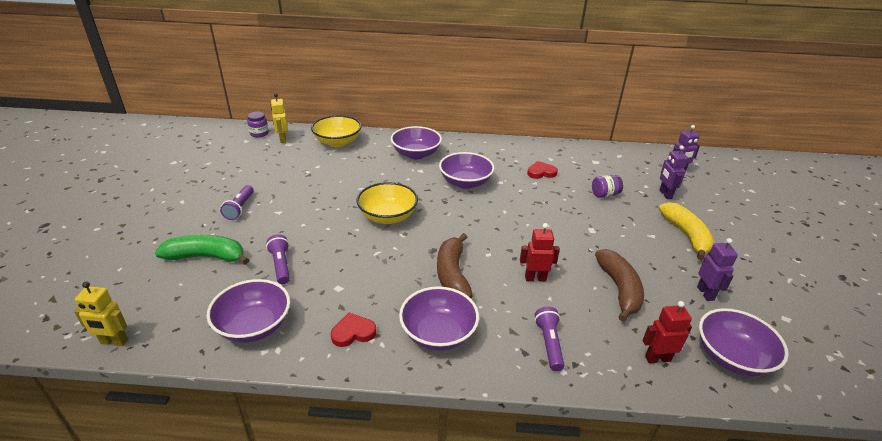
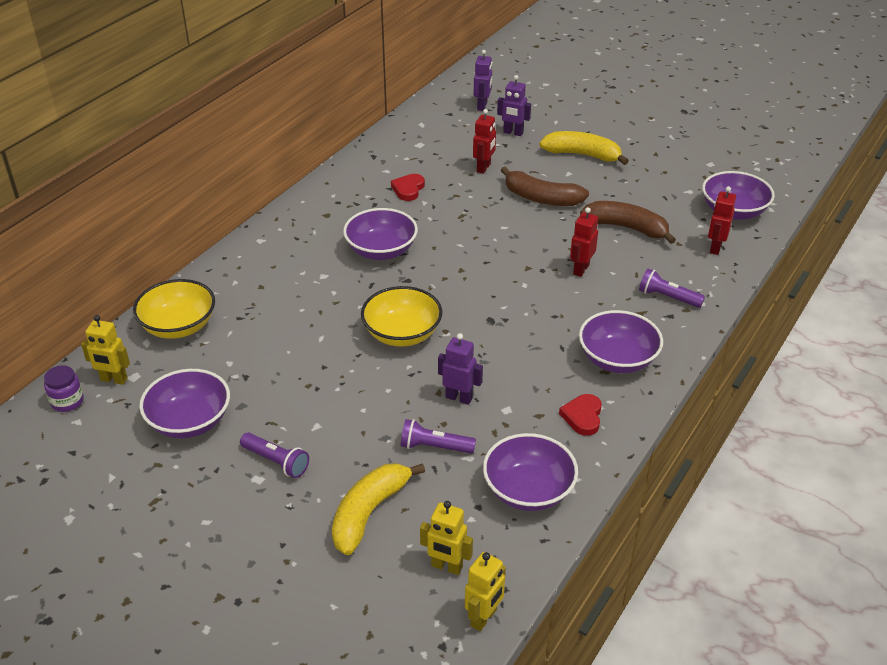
camera: 60 degrees left, 5 degrees up
green banana [155,235,249,265] -> yellow banana [332,463,425,555]
purple bowl [391,126,442,159] -> purple bowl moved to [139,369,230,438]
brown banana [437,233,473,298] -> brown banana moved to [501,167,589,206]
purple jar [592,175,623,198] -> red robot [473,109,496,174]
purple robot [697,238,738,301] -> purple robot moved to [438,333,483,405]
none -> yellow robot [420,501,473,575]

